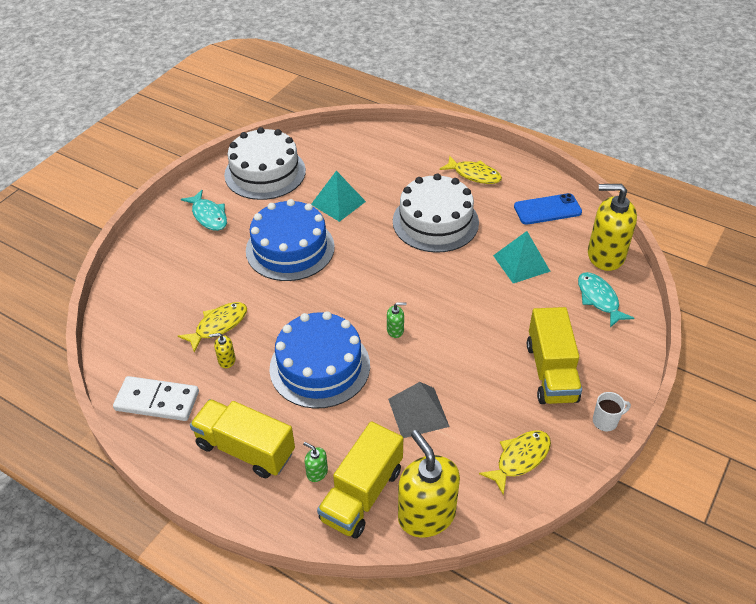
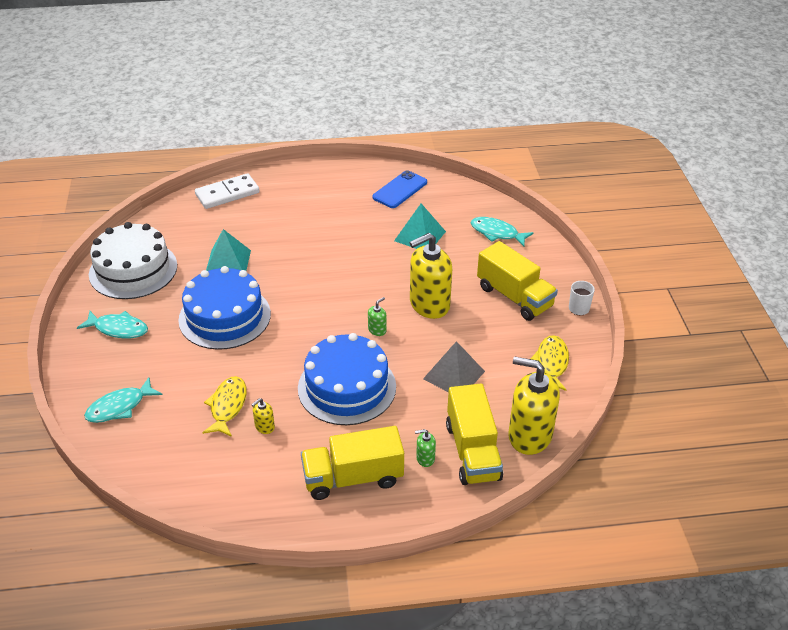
camera: 40 degrees left, 5 degrees down
white domino [113,376,199,421] -> white domino moved to [195,173,260,209]
white cake [393,173,479,253] -> none
yellow fish [439,156,502,184] -> none
yellow soap dispenser [588,184,637,271] -> yellow soap dispenser moved to [409,233,452,319]
none -> turquoise fish [84,377,162,423]

